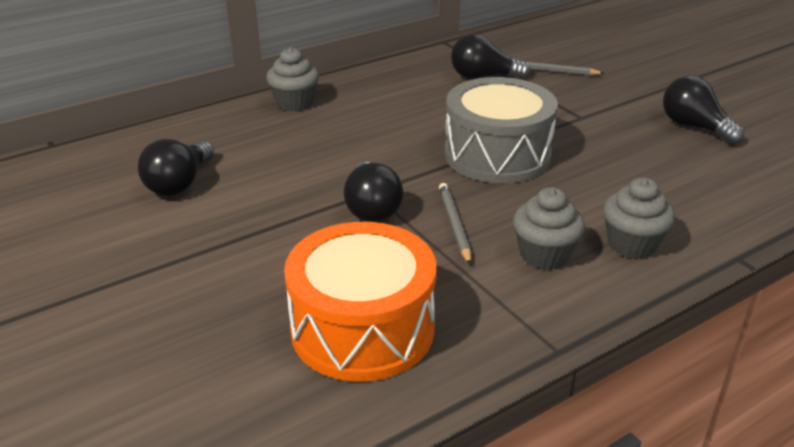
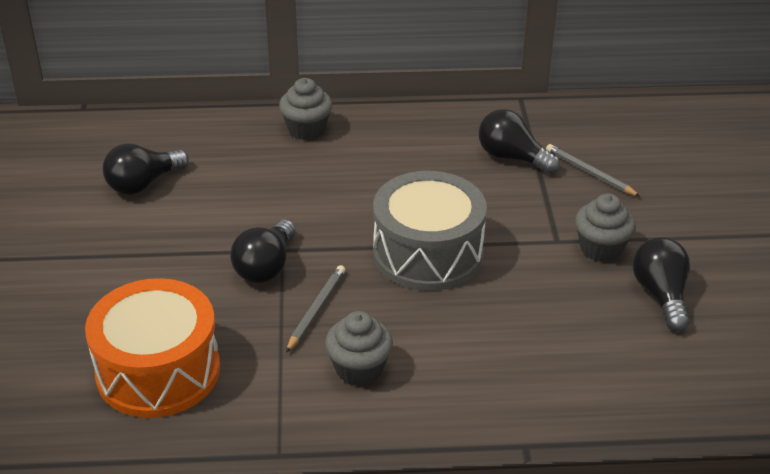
camera: 30 degrees right, 5 degrees up
grey cupcake [603,177,675,259] -> grey cupcake moved to [575,193,636,262]

